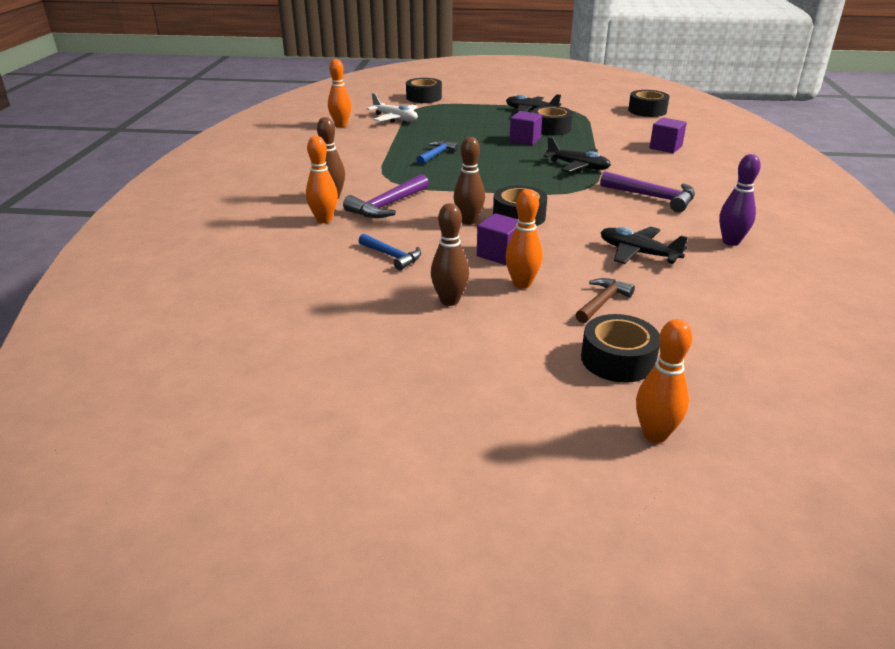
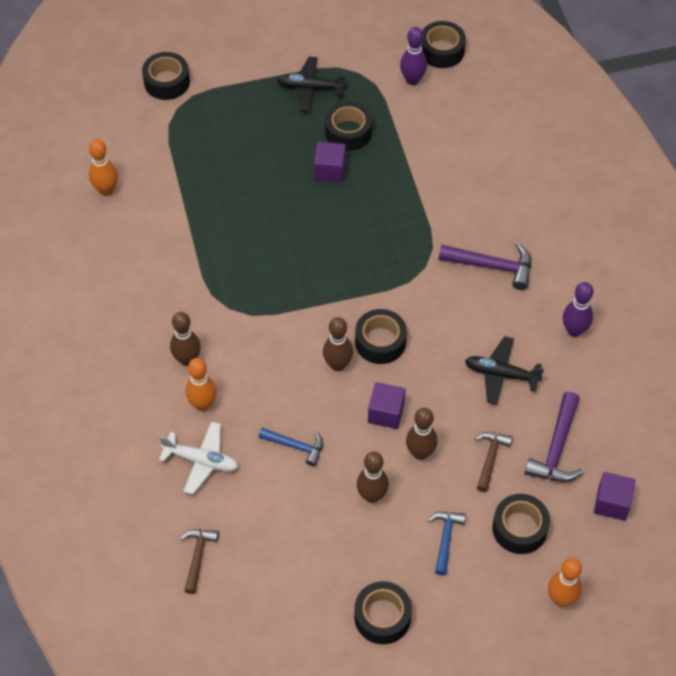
camera: 20 degrees left, 25 degrees up
purple hammer [343,174,429,218] -> purple hammer moved to [525,392,583,482]
white plane [367,93,418,123] -> white plane moved to [159,421,238,495]
blue hammer [416,141,459,165] -> blue hammer moved to [427,512,466,576]
orange bowling pin [505,189,543,289] -> brown bowling pin [406,408,437,460]
black plane [543,137,611,172] -> none
purple cube [649,118,687,153] -> purple cube moved to [594,472,635,521]
none -> brown hammer [180,529,219,594]
none -> black tape [354,581,412,644]
none -> purple bowling pin [400,27,427,85]

